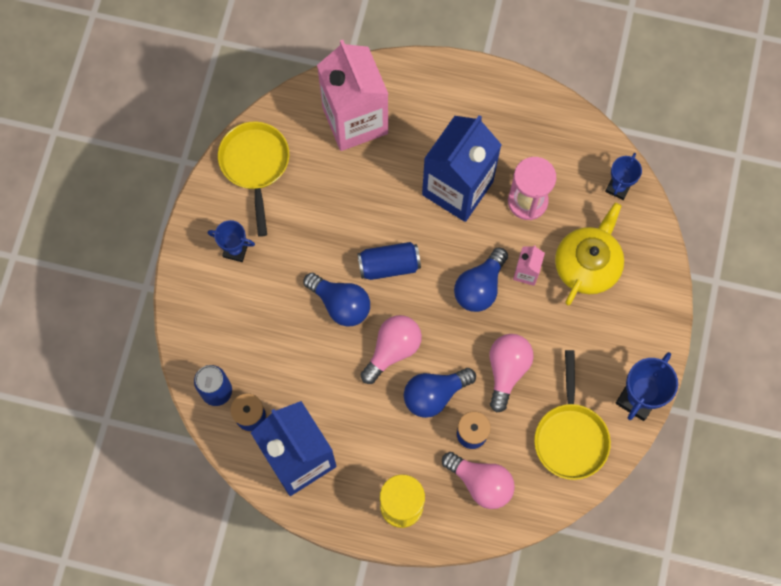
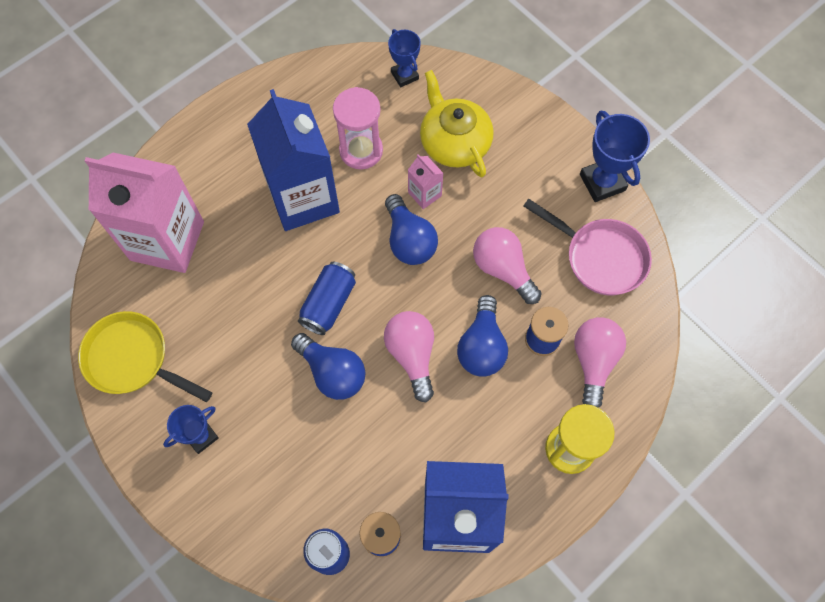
camera: 55 degrees left, 5 degrees down
blue light bulb [303,273,370,327] -> blue light bulb turned 60 degrees clockwise [291,333,365,400]
pink light bulb [442,452,515,509] -> pink light bulb turned 60 degrees counterclockwise [574,317,626,408]
yellow pan [534,350,611,480] -> pink pan [523,199,652,295]

